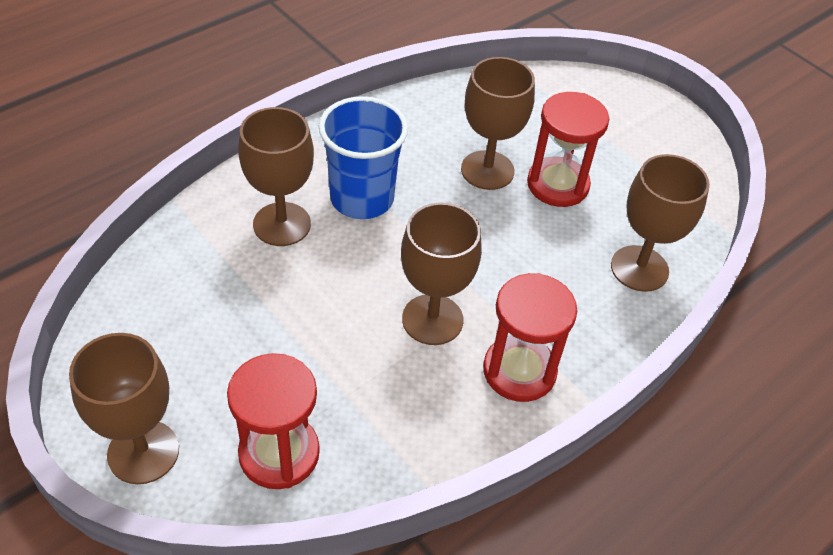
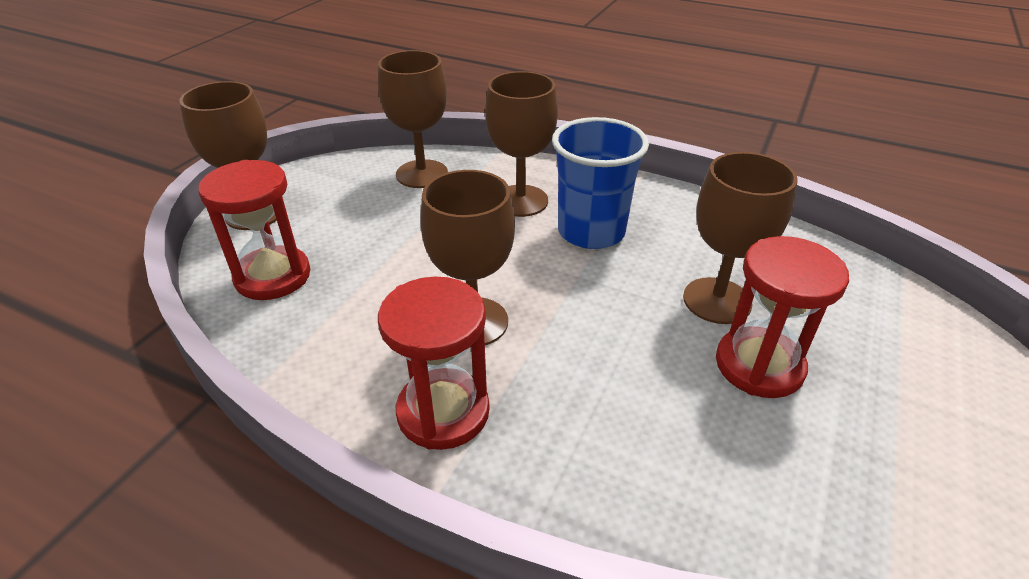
camera: 70 degrees right, 10 degrees down
brown goblet [611,154,710,292] -> brown goblet moved to [378,50,448,188]

